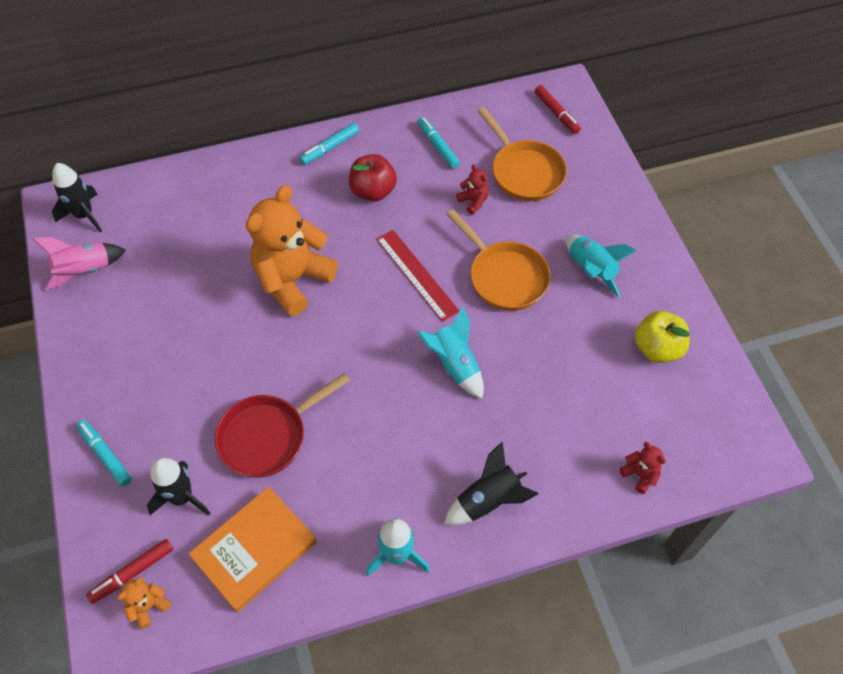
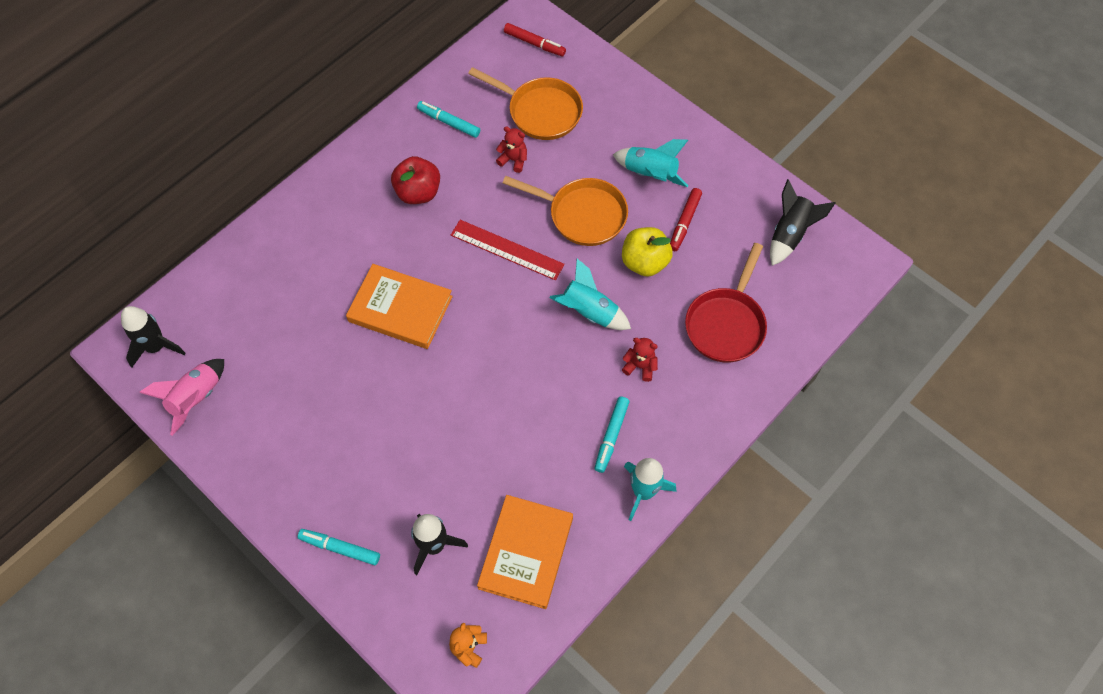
camera: 30 degrees left, 5 degrees up
red marker [86,539,173,604] -> red marker moved to [670,188,702,251]
red pan [215,373,350,477] -> red pan moved to [685,243,767,363]
orange teddy bear [246,185,338,316] -> orange book [346,264,453,349]
turquoise marker [300,123,359,165] -> turquoise marker moved to [595,397,629,473]
black rocket [444,442,538,525] -> black rocket moved to [770,179,835,266]
red teddy bear [619,442,666,494] -> red teddy bear moved to [622,338,658,382]
yellow apple [635,311,690,363] -> yellow apple moved to [622,227,673,277]

